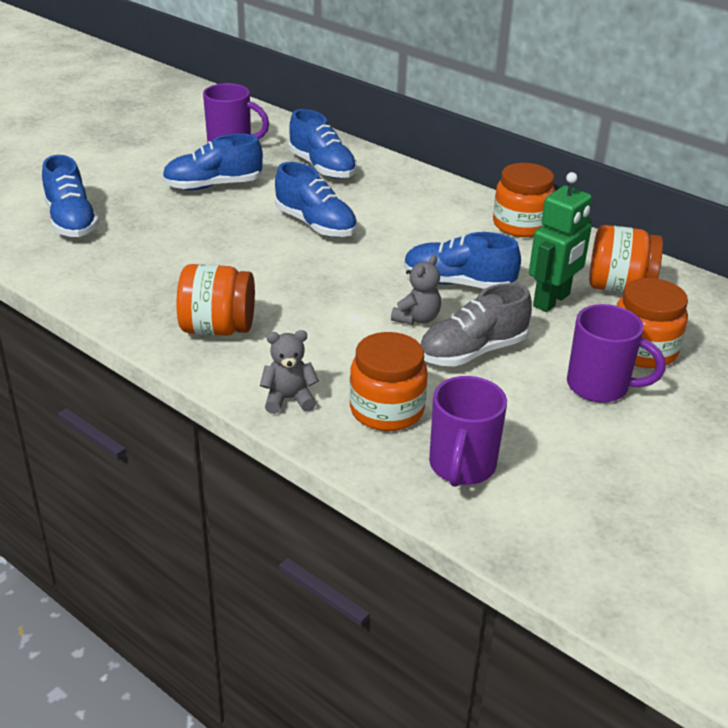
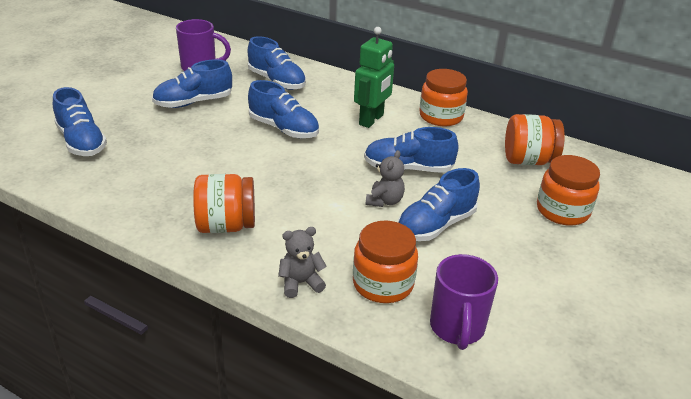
camera: 10 degrees left, 0 degrees up
grey shoe [420,283,532,367] -> blue shoe [398,168,480,241]
green robot [529,172,592,312] -> green robot moved to [354,27,394,128]
purple mug [567,304,666,403] -> none

